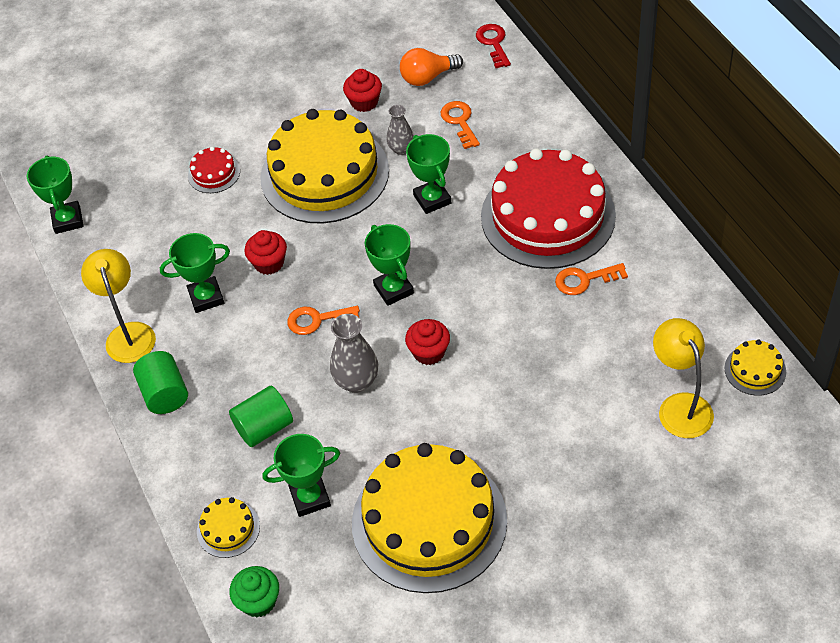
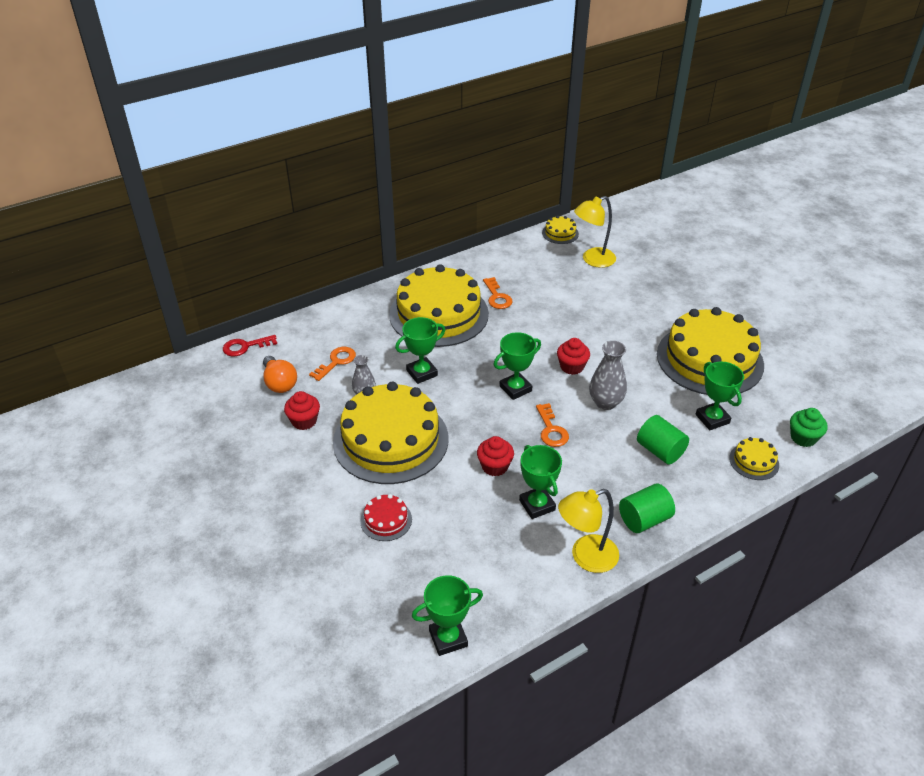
camera: 100 degrees left, 10 degrees down
orange key [440,101,480,149] -> orange key turned 150 degrees clockwise [309,347,356,381]
red cake [481,148,616,269] -> yellow cake [389,264,489,347]

